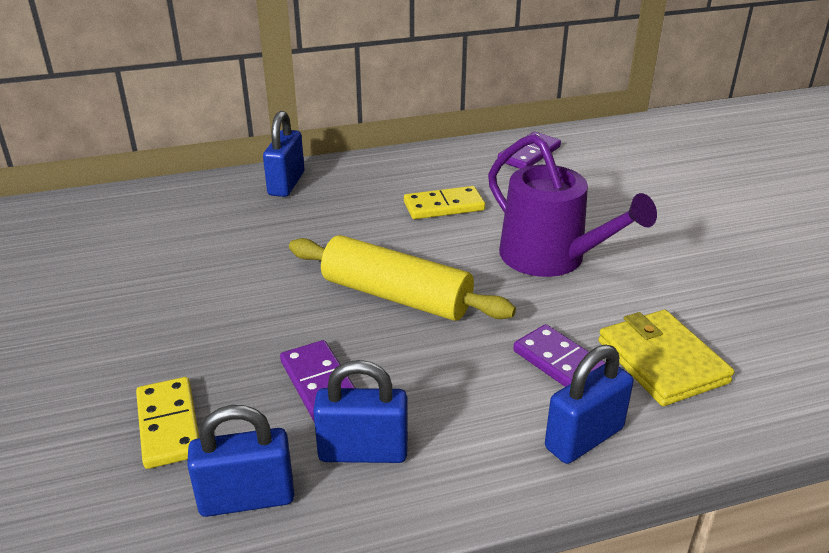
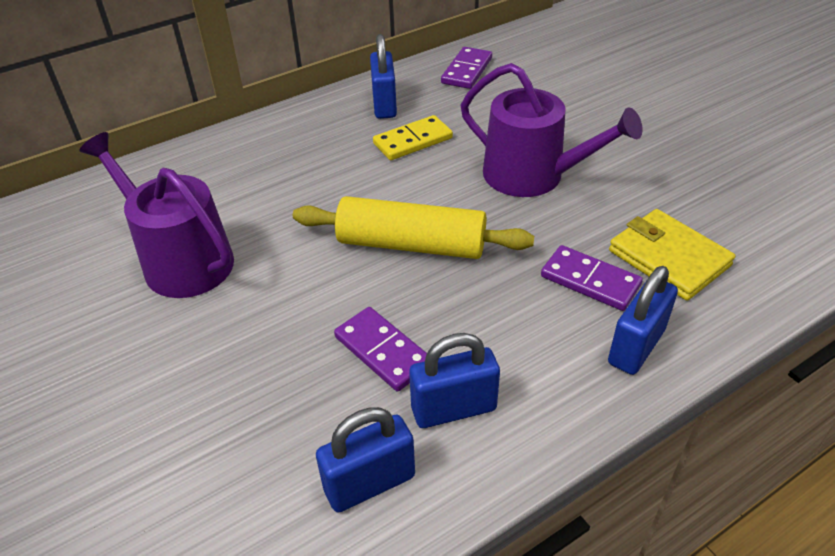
camera: 15 degrees left, 10 degrees up
yellow domino [136,377,199,469] -> none
blue padlock [263,111,304,197] -> blue padlock moved to [370,34,397,119]
none -> purple watering can [79,132,234,298]

